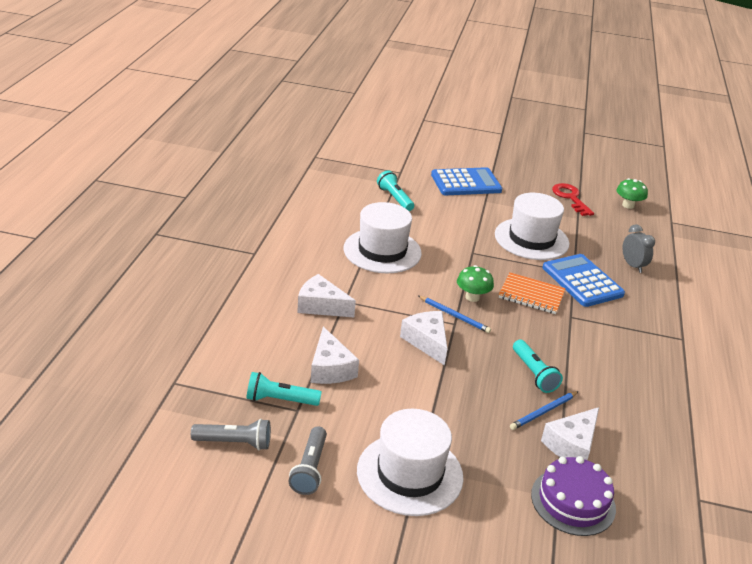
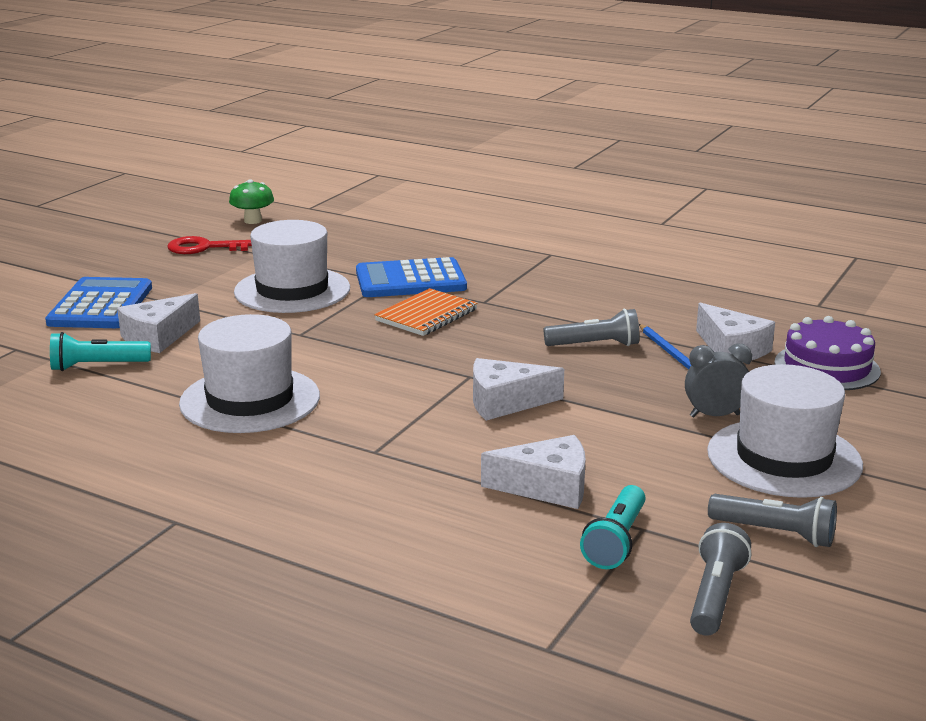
camera: 70 degrees left, 10 degrees down
white cheese [297,274,356,317] -> white cheese moved to [117,293,200,353]
blue pencil [418,296,491,333] -> none
green mushroom [457,265,494,302] -> none
turquoise flashlight [513,340,563,393] -> grey flashlight [544,309,640,346]
grey clock [622,224,655,273] -> grey clock moved to [685,343,752,417]

